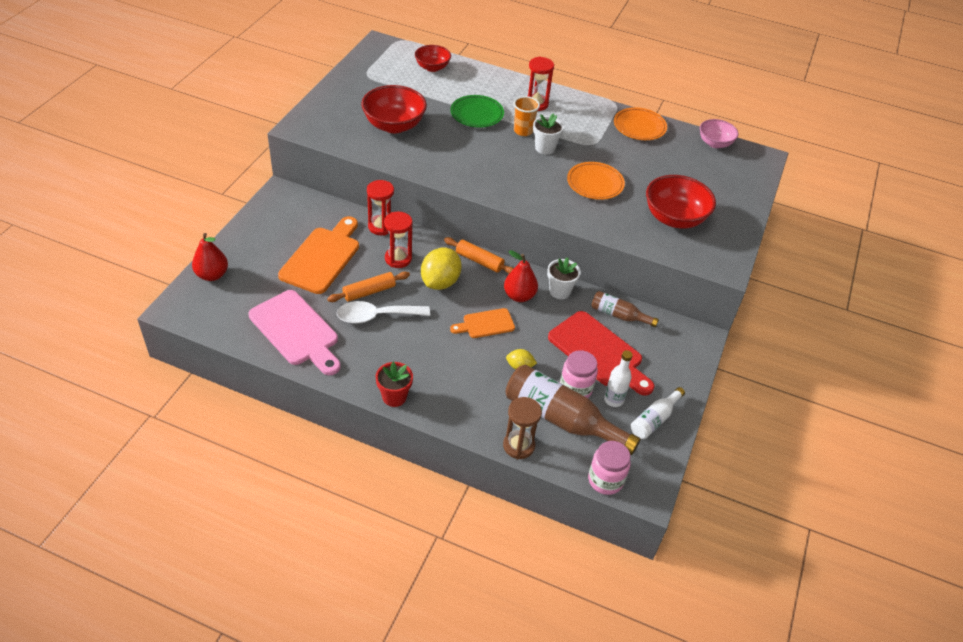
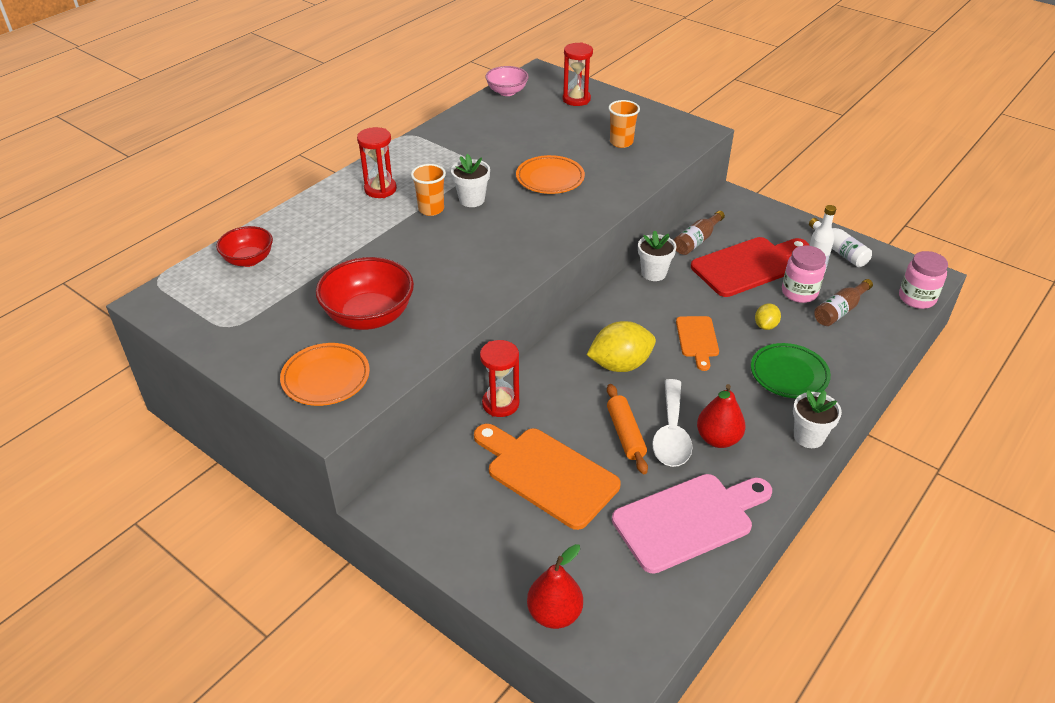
camera: 70 degrees left, 5 degrees down
red flower pot [376,362,413,407] -> white flower pot [793,390,842,448]
red hourglass [384,212,412,268] -> red hourglass moved to [563,42,593,106]
yellow lemon [421,248,462,290] -> yellow lemon turned 60 degrees counterclockwise [587,321,656,372]
orange rolling pin [444,237,514,274] -> none
green plate [450,95,504,128] -> green plate moved to [751,343,831,398]
brown hourglass [503,397,542,459] -> none
red pear [504,250,538,302] -> red pear moved to [697,384,746,448]
brown bottle [506,365,641,455] -> brown bottle [814,279,873,326], size x0.54
orange plate [614,107,667,140] -> orange plate moved to [280,343,370,406]
red bowl [646,175,716,228] -> orange cup [608,100,640,148]

